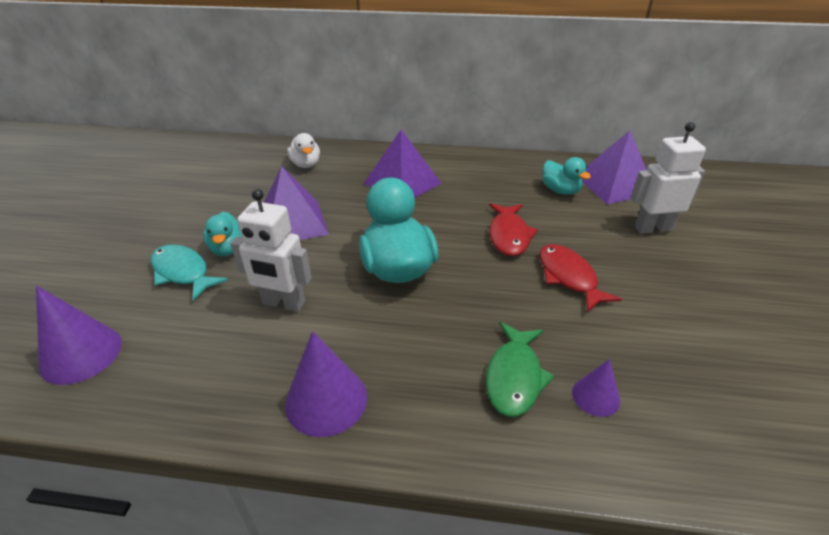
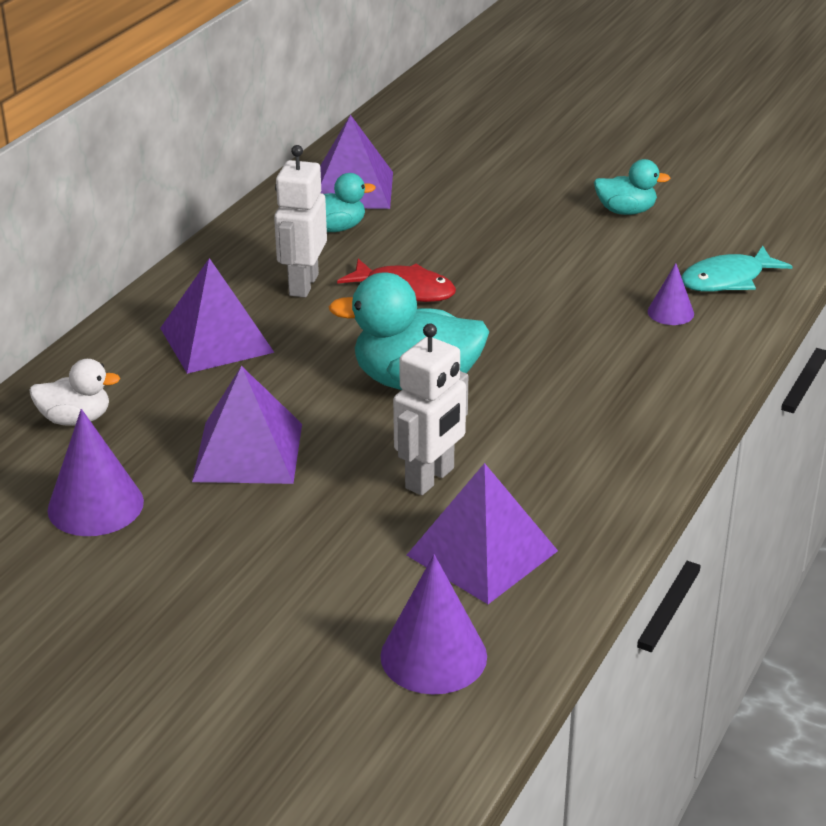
camera: 70 degrees left, 5 degrees down
turquoise fish [151,244,228,301] -> turquoise fish moved to [681,246,792,292]
turquoise duck [203,212,242,256] -> turquoise duck moved to [594,159,670,215]
purple cone [285,331,367,437] -> purple cone moved to [47,409,144,536]
green fish [486,322,554,417] -> none
red fish [539,244,622,313] -> none
white robot [631,122,706,234] -> white robot moved to [274,145,327,297]
none -> purple pyramid [406,463,558,604]

